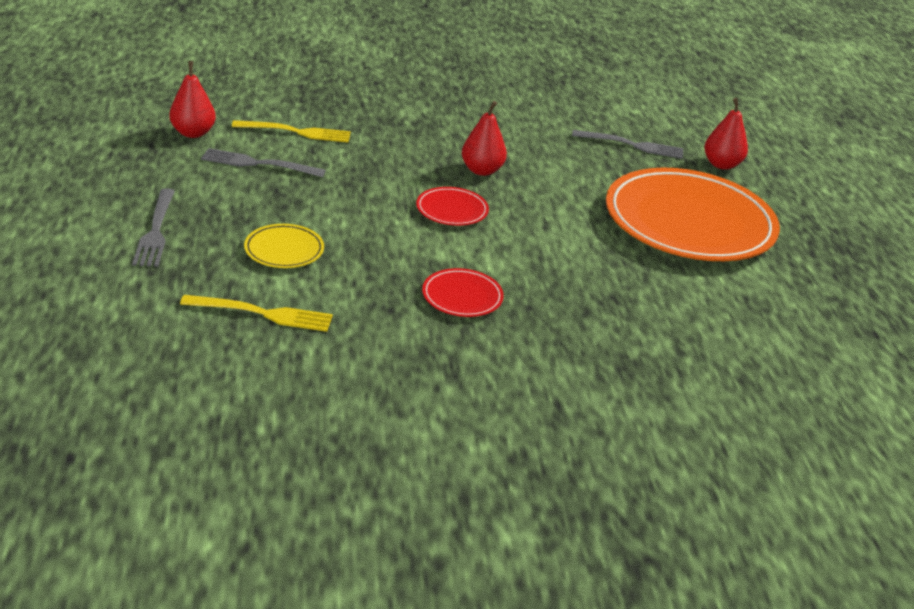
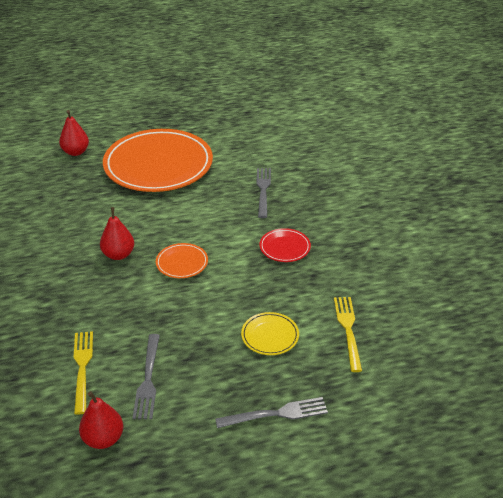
camera: 95 degrees left, 5 degrees up
red plate [416,187,489,226] -> orange plate [156,243,208,278]
grey fork [572,130,683,159] -> grey fork moved to [256,168,271,218]

